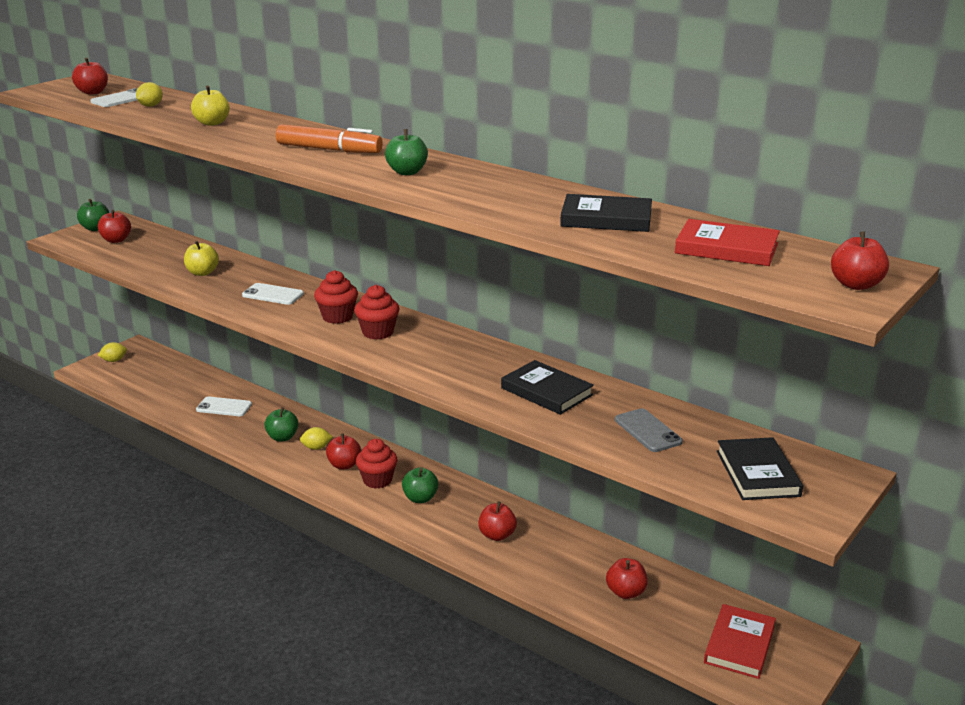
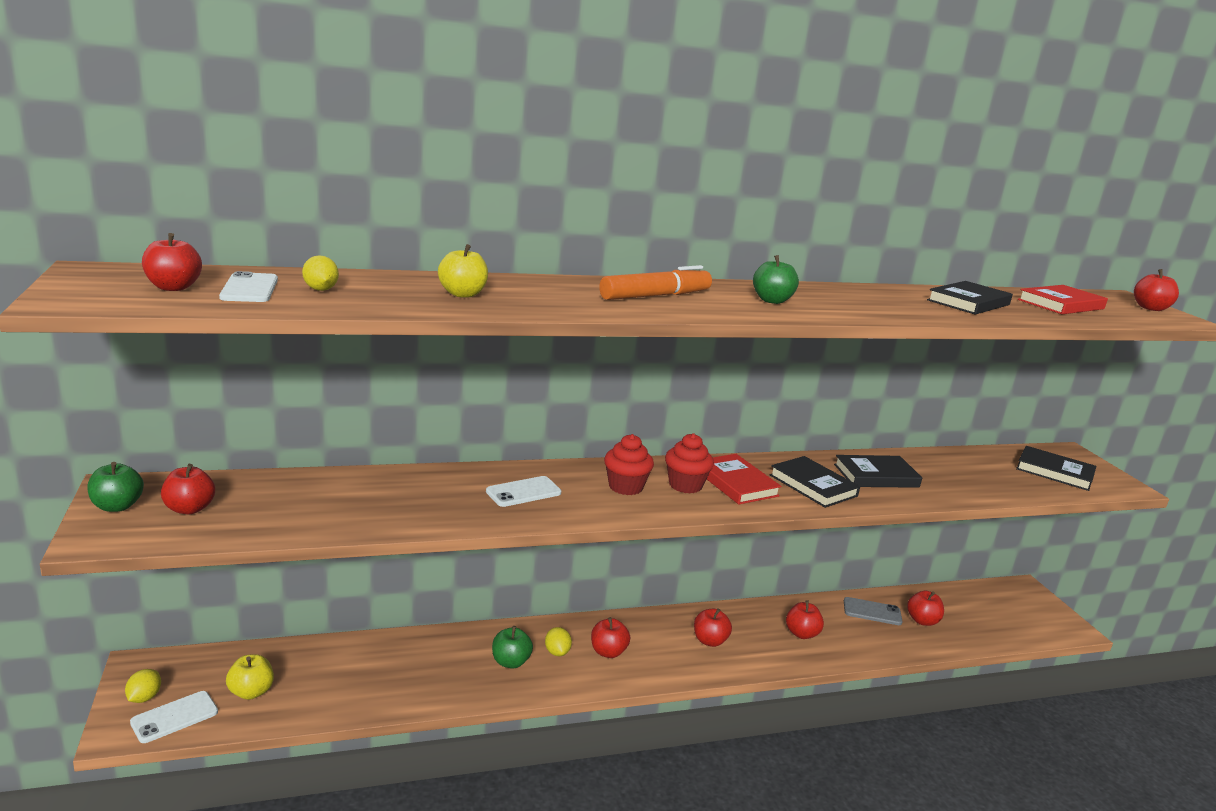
camera: 55 degrees left, 5 degrees down
yellow apple [184,241,219,276] -> yellow apple moved to [226,654,274,700]
white phone [196,397,252,416] -> white phone moved to [130,691,218,743]
yellow lemon [300,427,333,450] -> yellow lemon turned 45 degrees counterclockwise [545,627,572,656]
red cupcake [356,439,398,489] -> none
green apple [402,467,438,503] -> red apple [694,608,732,647]
grey phone [615,408,683,452] -> grey phone moved to [844,597,903,625]
red book [704,604,776,679] -> red book moved to [707,454,781,505]
none -> black book [770,456,860,508]

